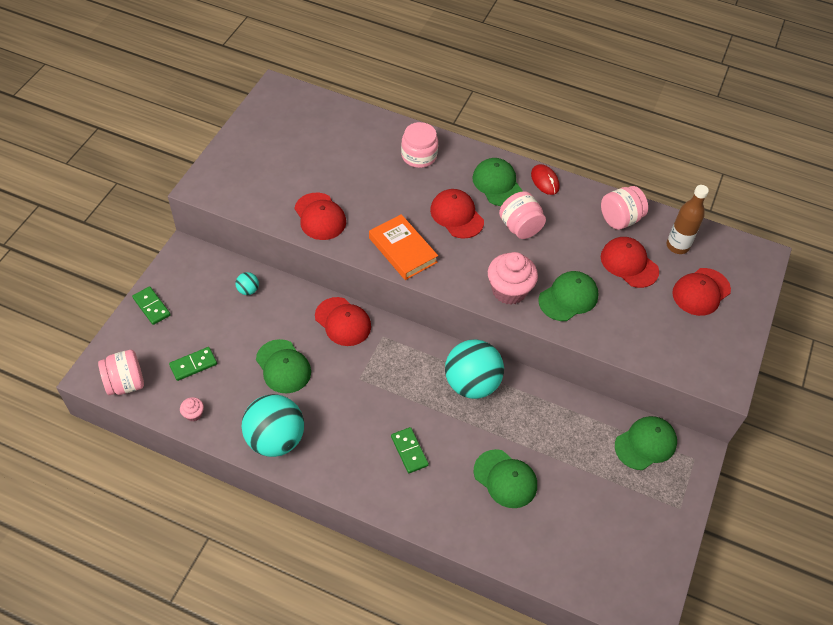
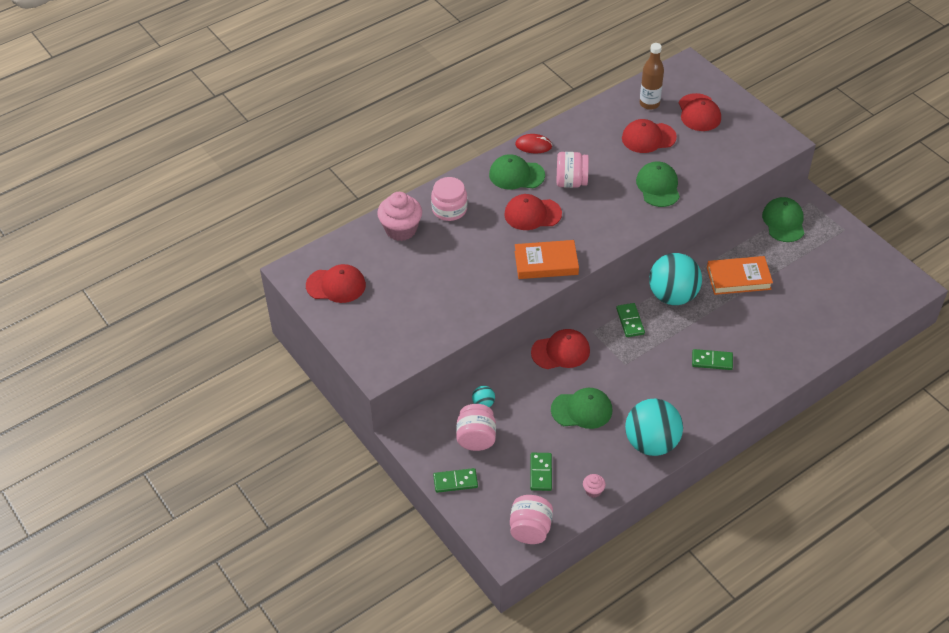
camera: 55 degrees left, 5 degrees down
red cap [294,193,346,240] -> red cap moved to [306,264,366,303]
green cap [474,449,537,508] -> none
pink cupcake [488,252,538,305] -> pink cupcake moved to [377,192,422,241]
pink jar [601,186,648,230] -> pink jar moved to [456,404,496,451]
none -> green domino [616,303,645,337]
none -> orange book [707,256,773,295]

